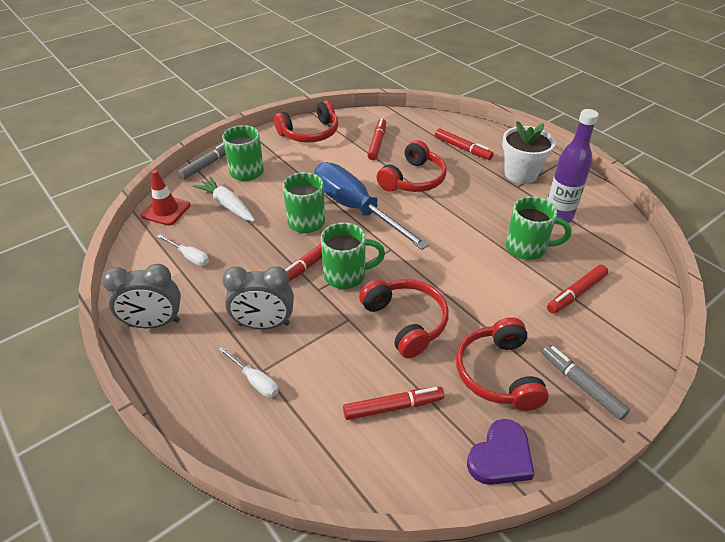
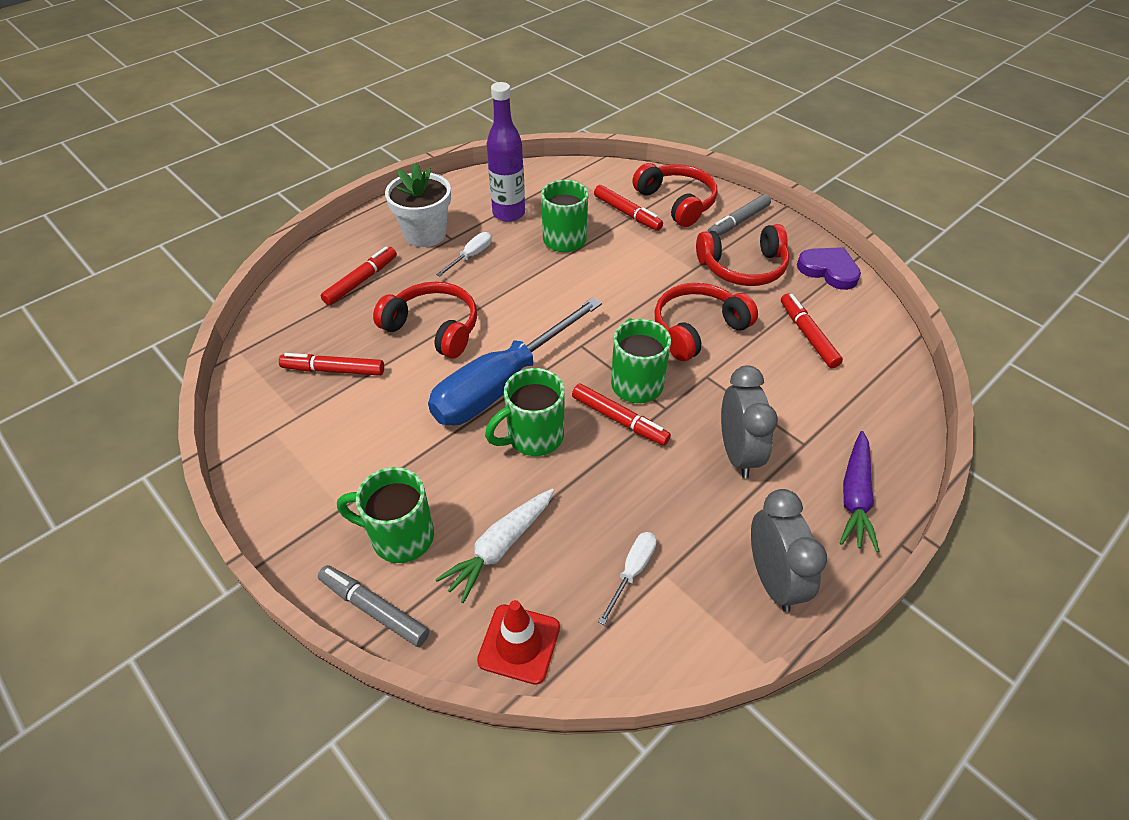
camera: 95 degrees left, 5 degrees up
white screwdriver [218,347,278,398] -> white screwdriver moved to [436,232,492,277]
red headphones [274,101,338,143] -> red headphones moved to [632,163,718,227]
none -> purple carrot [840,431,879,552]

